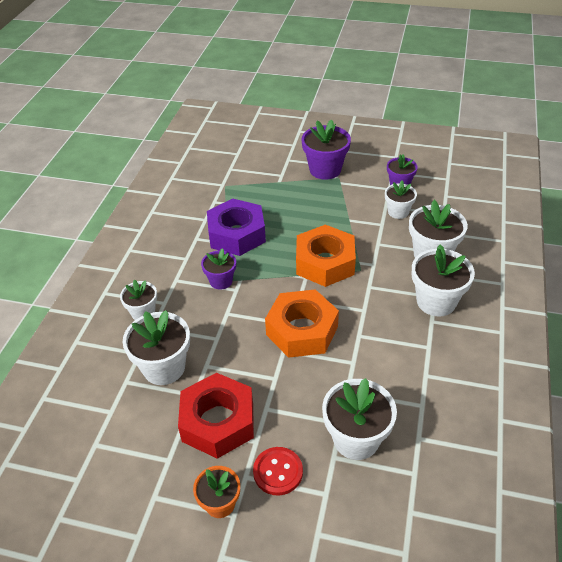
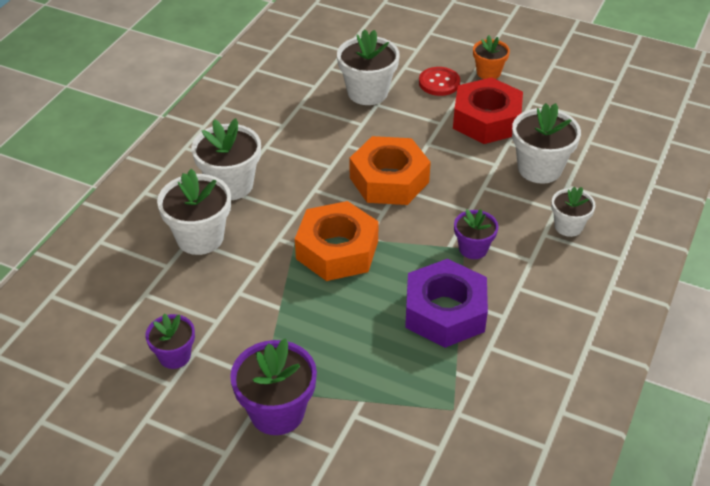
camera: 170 degrees left, 0 degrees up
white flower pot [385,181,417,219] -> none

